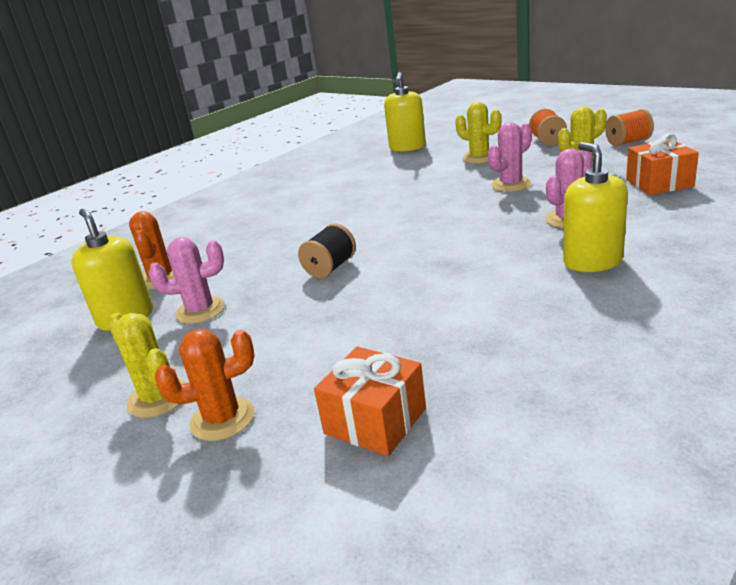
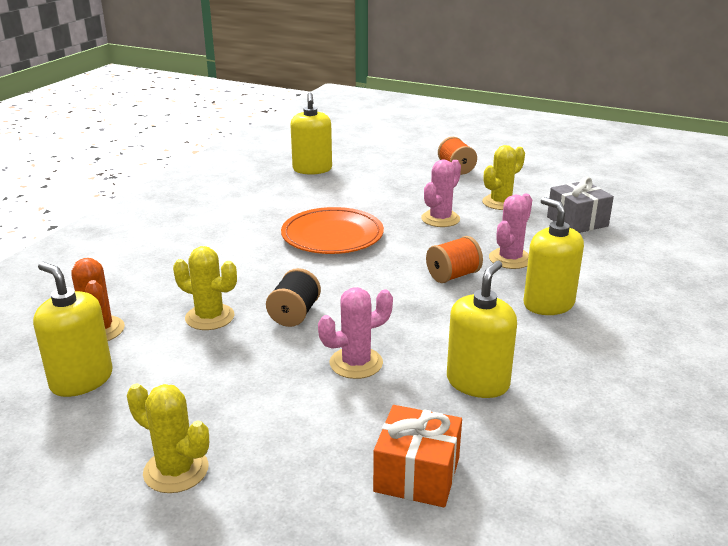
camera: 20 degrees left, 0 degrees up
pink cactus [149,237,225,324] -> pink cactus moved to [318,287,393,379]
orange cactus [155,329,255,441] -> none
yellow cactus [455,102,502,164] -> yellow cactus moved to [173,246,237,330]
orange spool [605,109,654,146] -> orange spool moved to [426,236,483,283]
orange gift [626,134,699,195] -> grey gift [547,177,614,233]
none -> orange plate [281,207,384,254]
none -> yellow soap dispenser [447,261,517,398]

